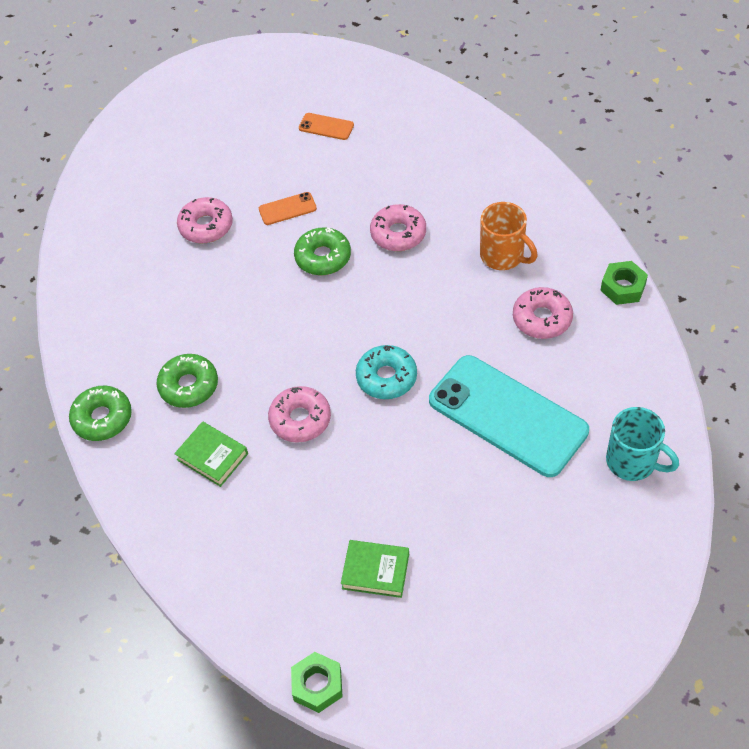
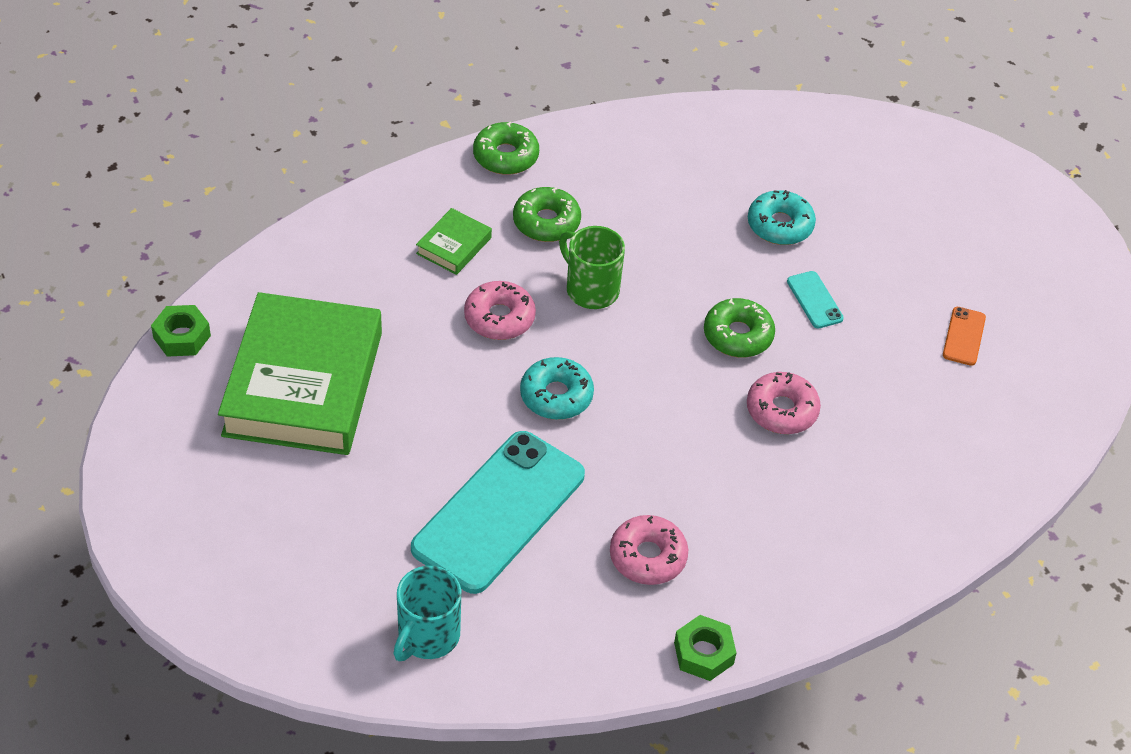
camera: 80 degrees right, 5 degrees down
pink donut [177,197,233,243] -> turquoise donut [748,190,816,245]
orange phone [259,192,317,225] -> turquoise phone [787,271,844,328]
green book [341,540,409,598] -> green book [218,292,382,455], size x2.42
orange mug [480,202,537,270] -> none
none -> green mug [559,226,625,309]

